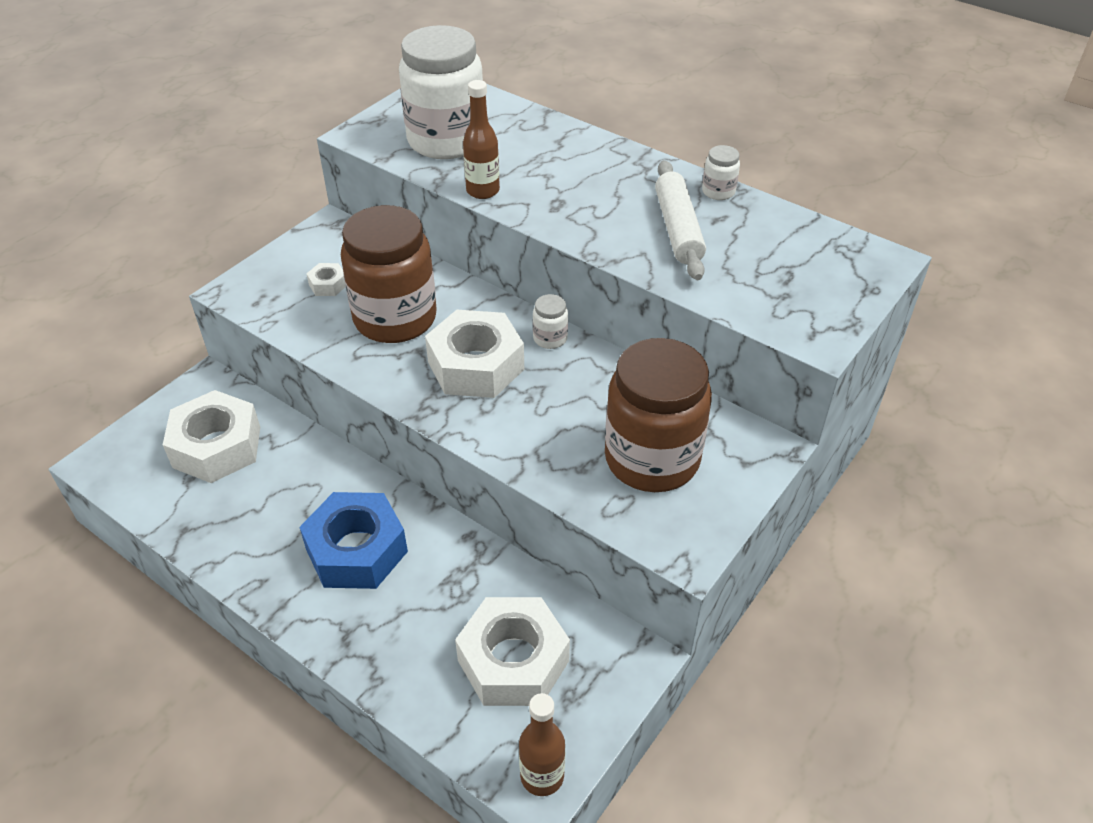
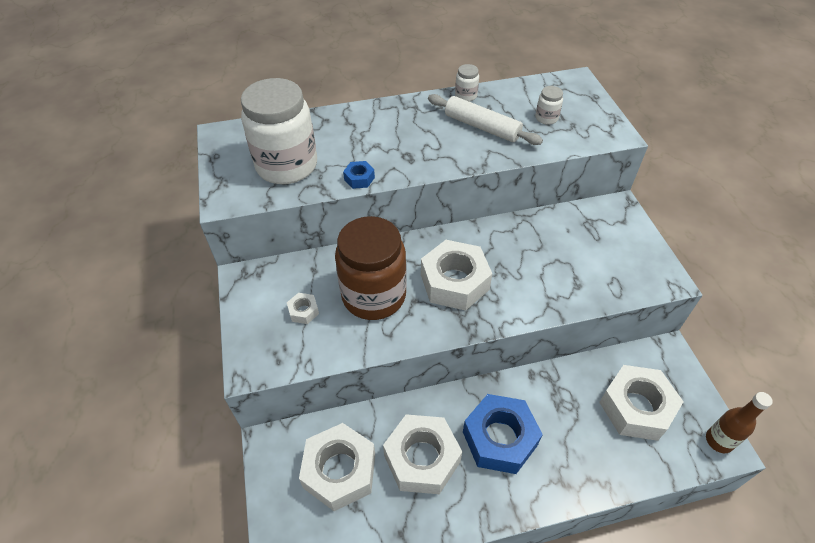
camera: 50 degrees left, 5 degrees up
brown bottle [463,80,500,199] -> blue nut [343,161,375,189]
white jar [533,294,568,349] -> white jar moved to [535,86,563,125]
brown jar [605,338,712,492] -> none
none -> white nut [383,414,462,494]

